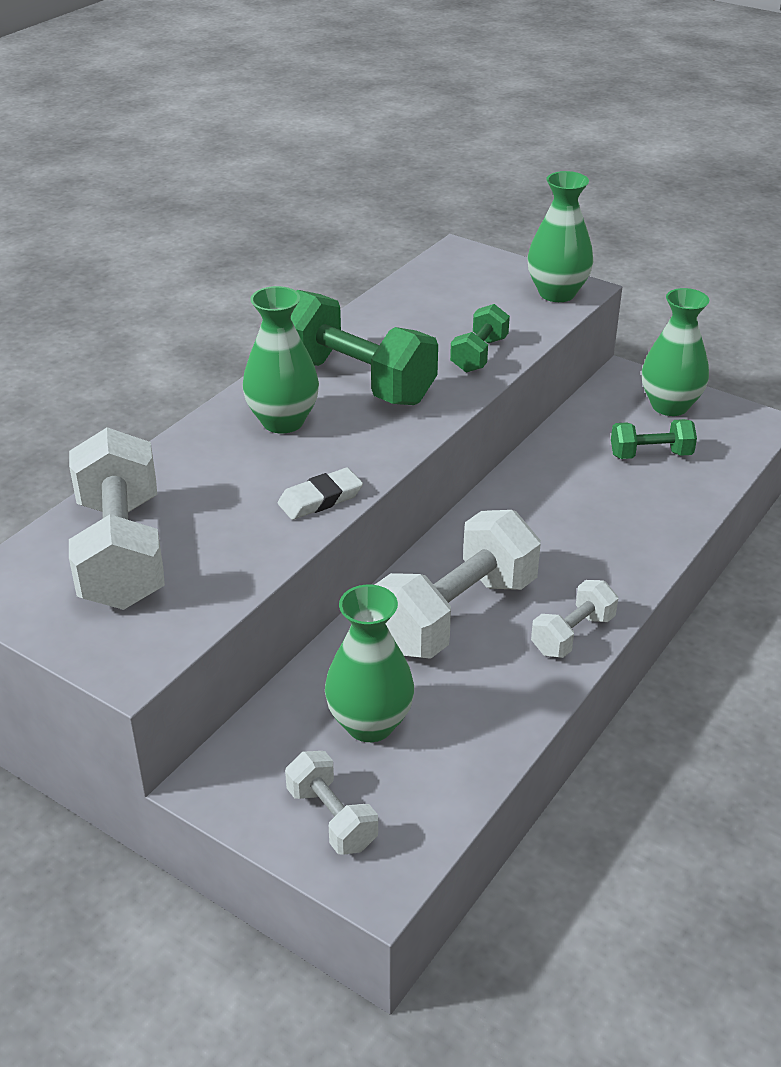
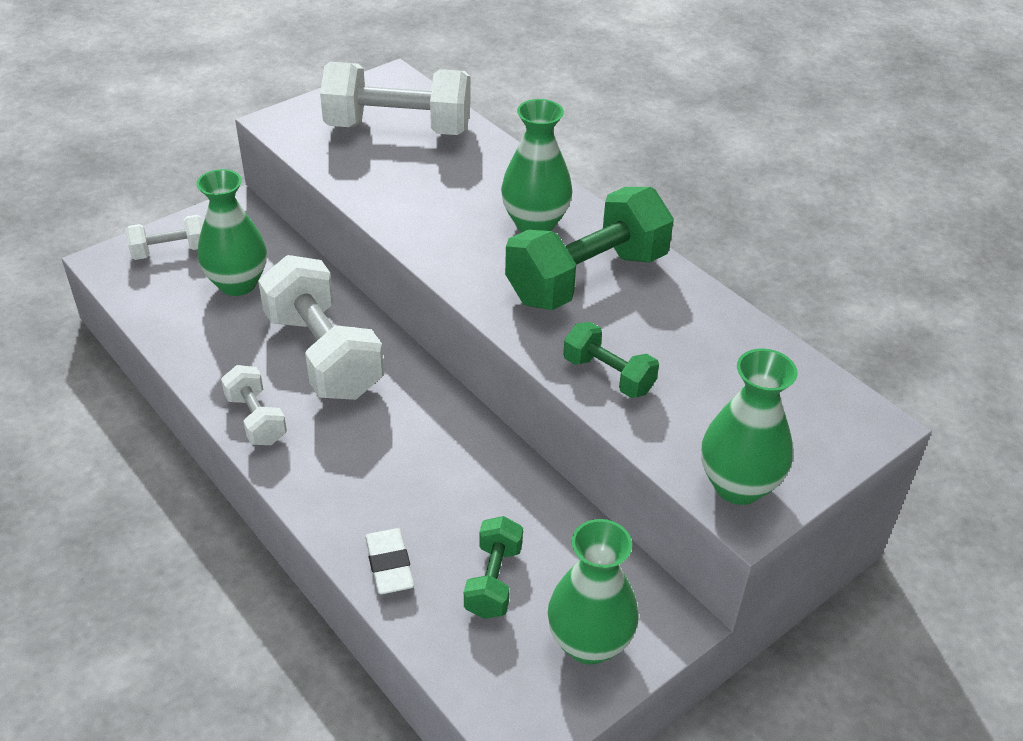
camera: 105 degrees right, 5 degrees up
white eraser [278,468,363,520] -> white eraser moved to [365,528,414,594]

